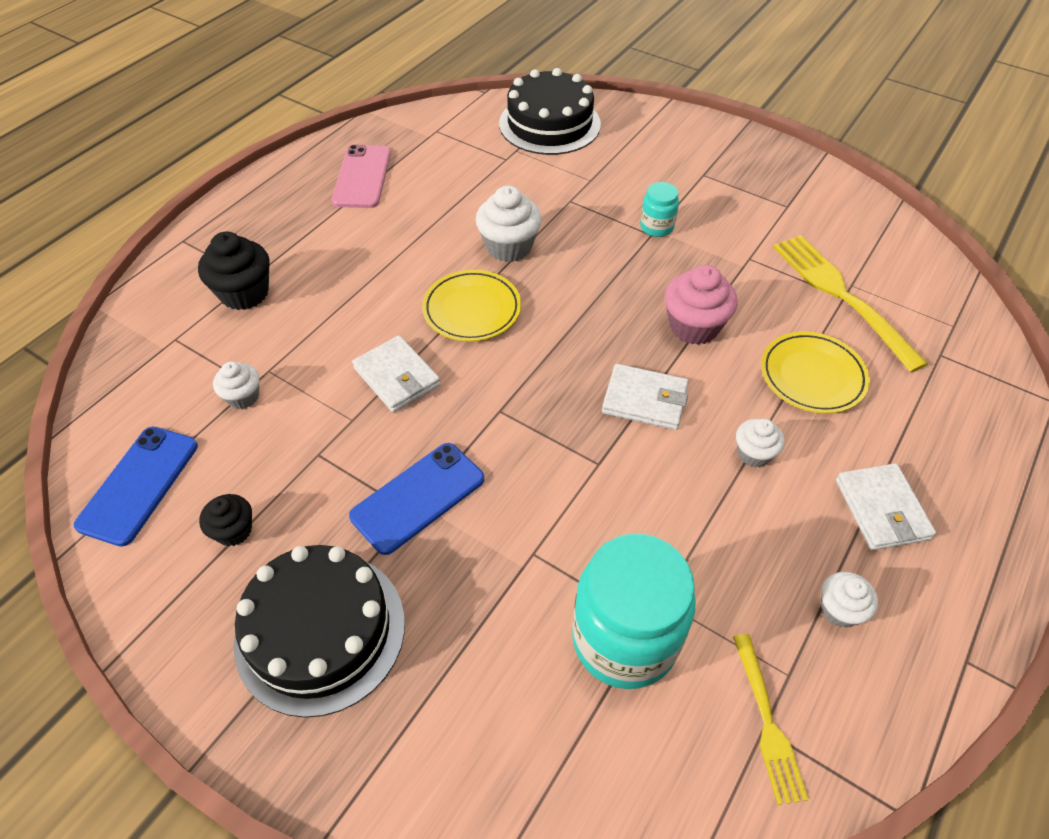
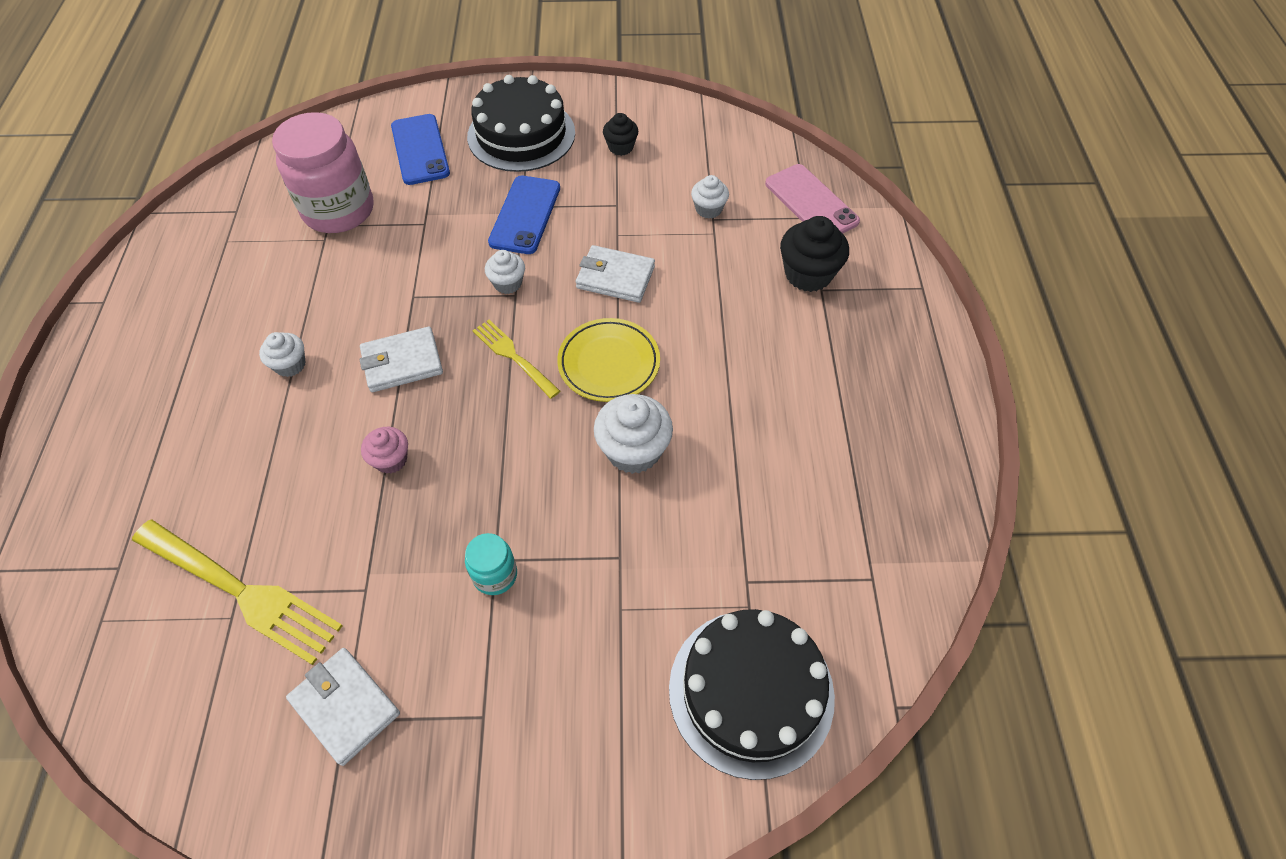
camera: 145 degrees right, 5 degrees up
blue phone [74,427,198,547] -> blue phone moved to [391,114,450,185]
pink phone [332,145,391,208] -> pink phone moved to [765,164,860,234]
turquoise jar [572,534,695,689] -> pink jar [272,112,374,233]
pink cupcake [665,265,738,345] -> pink cupcake [361,427,408,474], size x0.59
yellow fork [733,634,809,805] -> yellow fork moved to [472,320,560,399]
yellow plate [761,331,870,414] -> none
white cupcake [821,572,878,628] -> white cupcake moved to [485,250,525,294]
white wallet [836,463,936,550] -> white wallet moved to [286,648,400,766]

